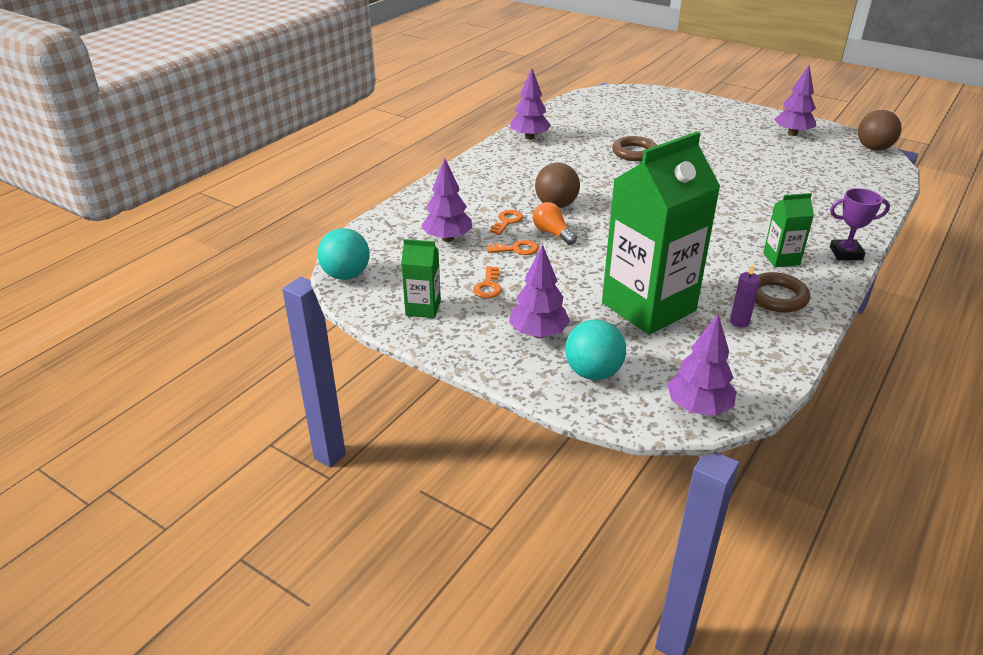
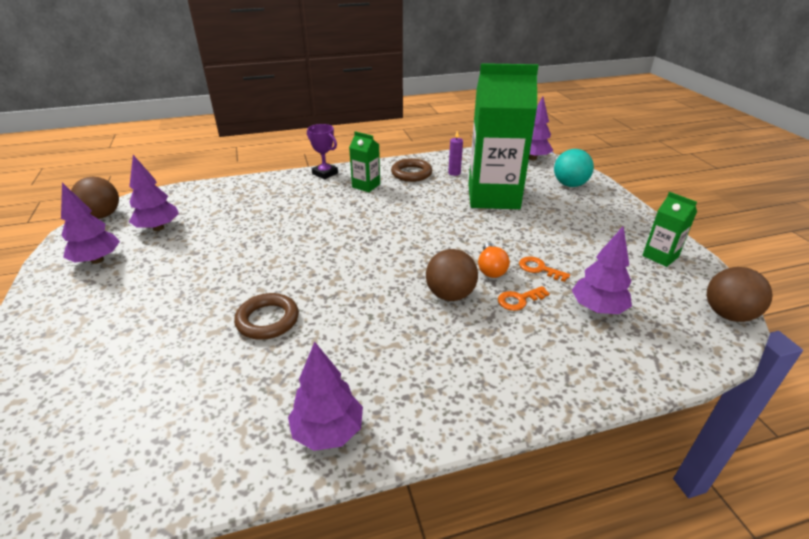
camera: 140 degrees left, 0 degrees up
turquoise ball [317,228,370,280] -> brown ball [707,267,772,322]
orange key [473,266,502,298] -> none
purple tree [509,244,570,338] -> purple tree moved to [129,155,179,231]

